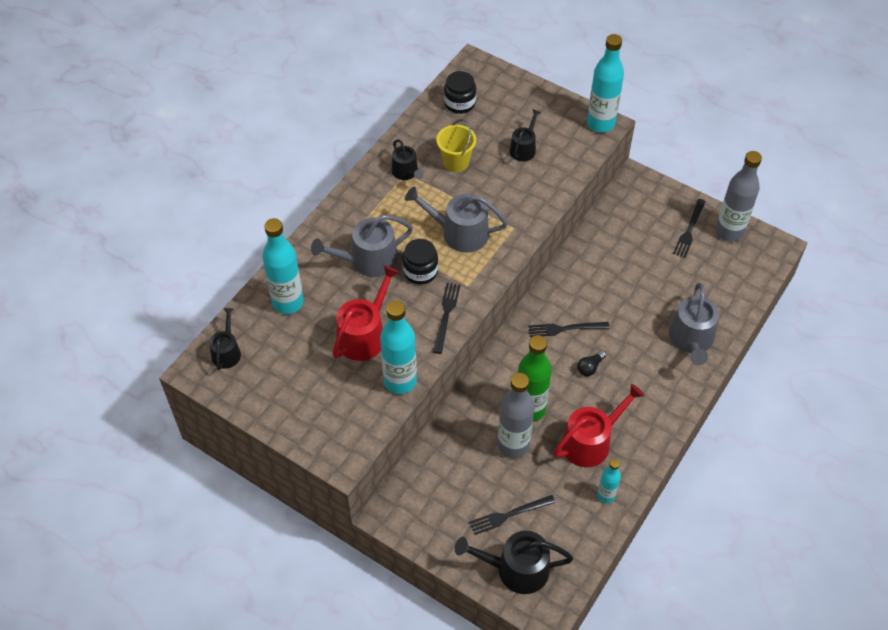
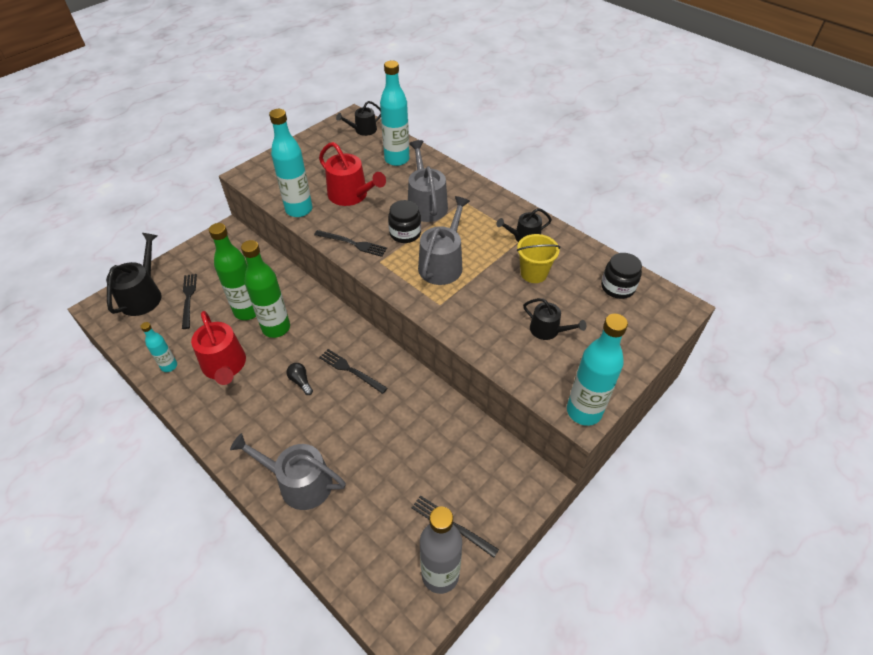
camera: 100 degrees right, 5 degrees down
black watering can [209,308,241,370] -> black watering can turned 135 degrees clockwise [336,101,381,136]
grey bottle [497,373,535,458] -> green bottle [209,223,256,320]
black fork [528,322,610,337] -> black fork turned 60 degrees counterclockwise [319,349,387,394]

